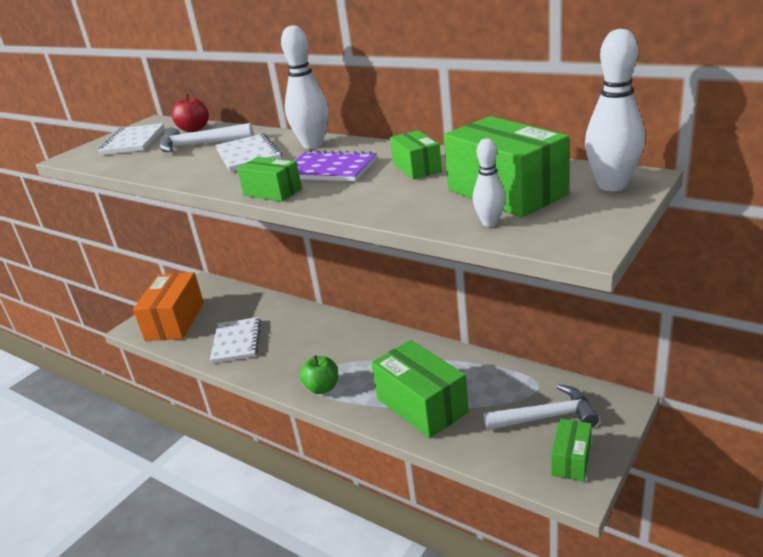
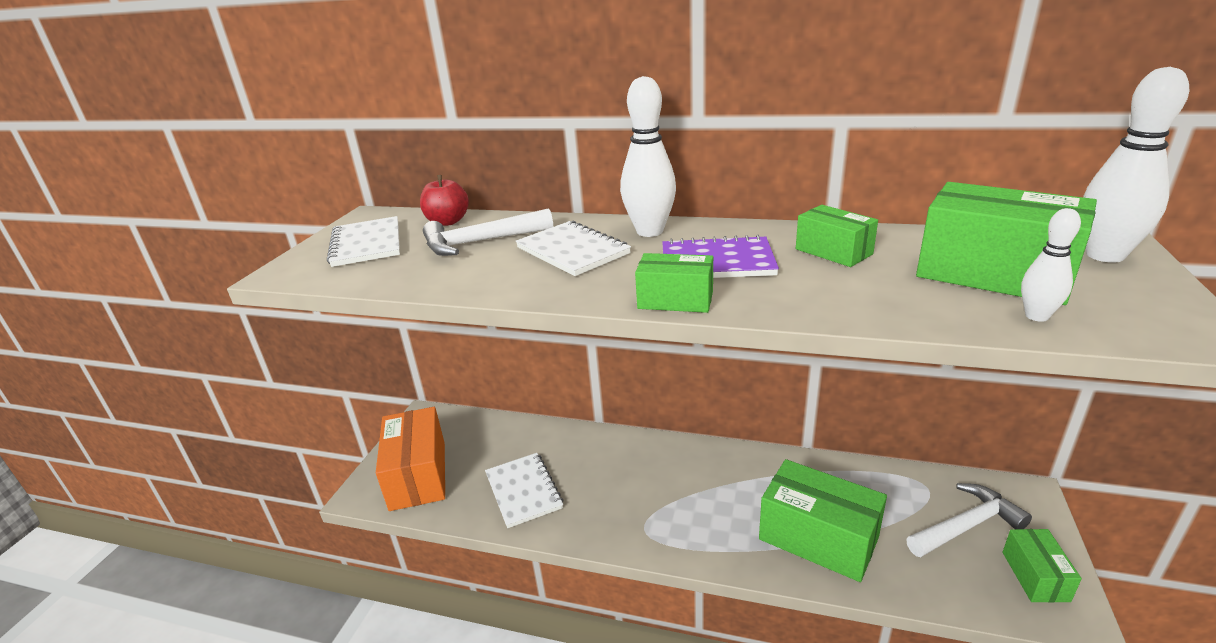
camera: 20 degrees left, 0 degrees up
green apple [300,355,338,394] -> none

